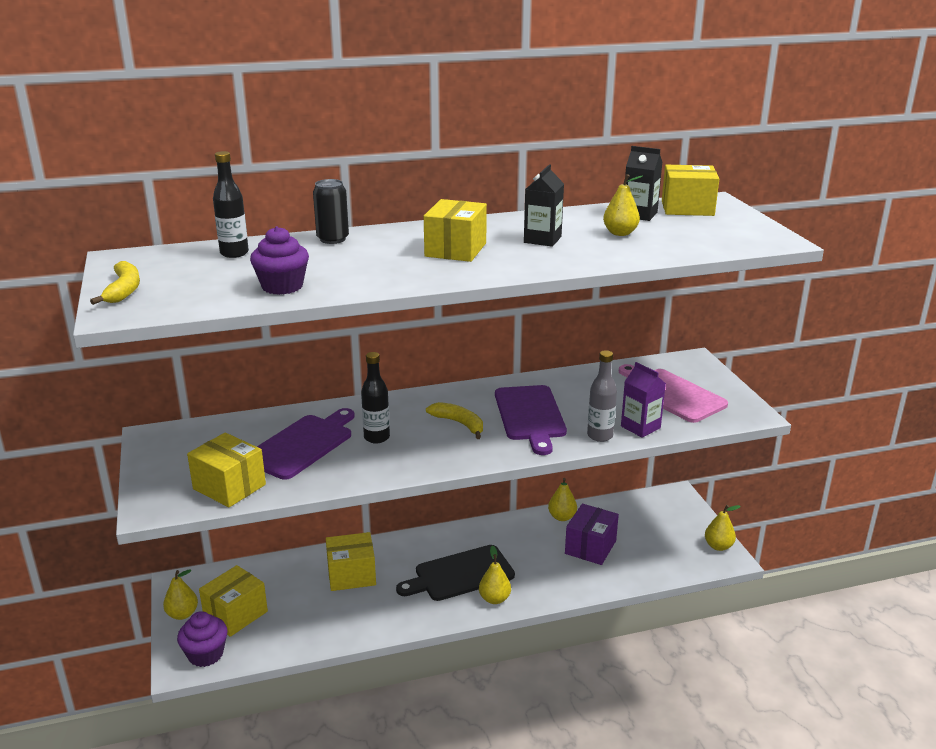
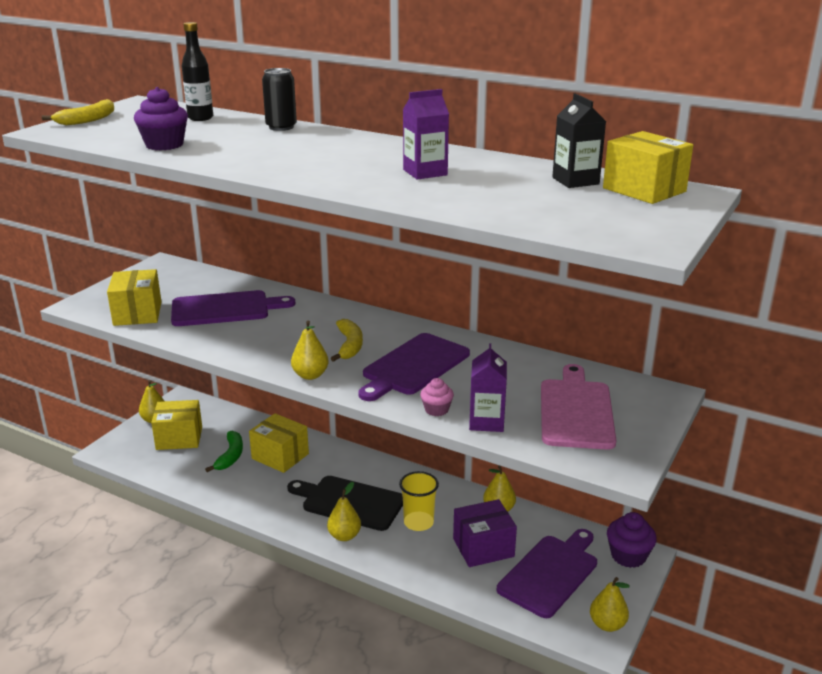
camera: 45 degrees right, 0 degrees up
purple cupcake [177,611,228,667] -> purple cupcake moved to [607,512,657,568]
black bottle [361,352,390,443] -> none
yellow box [424,199,487,262] -> none
black carton [524,164,564,247] -> purple carton [403,89,449,180]
grey bottle [587,350,617,442] -> pink cupcake [420,378,454,416]
yellow pear [603,174,643,236] -> yellow pear moved to [291,320,329,380]
none -> green banana [205,431,243,472]
none -> yellow cup [399,471,439,531]
none -> purple cutting board [497,529,597,618]

